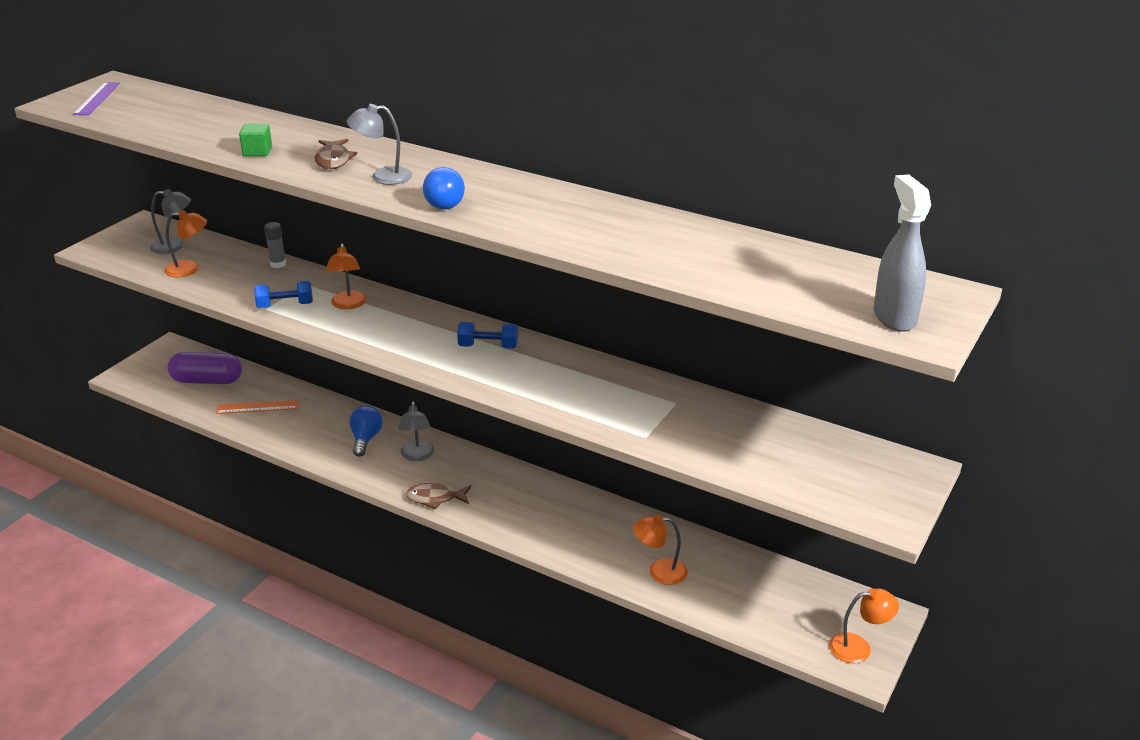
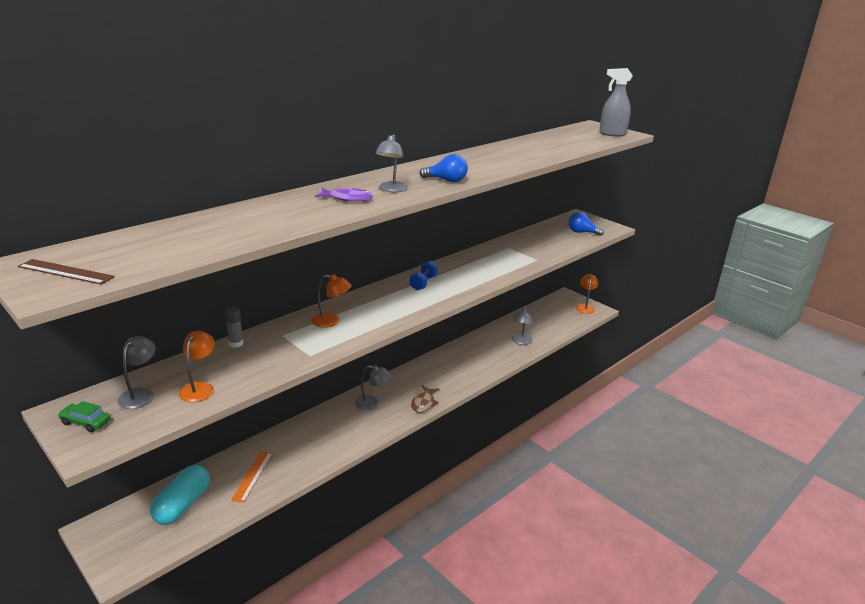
camera: 75 degrees left, 5 degrees down
purple ruler [73,82,120,115] -> brown ruler [18,259,115,285]
purple capsule [167,352,242,384] -> turquoise capsule [150,465,210,525]
green cube [239,123,272,156] -> none
blue dumbbell [254,281,313,308] -> none
brown fish [314,139,357,169] -> purple fish [315,188,373,202]
blue light bulb [349,406,382,457] -> blue light bulb moved to [569,212,604,236]
orange lamp [633,515,688,585] -> grey lamp [512,307,533,345]
none -> green car [58,401,110,432]

